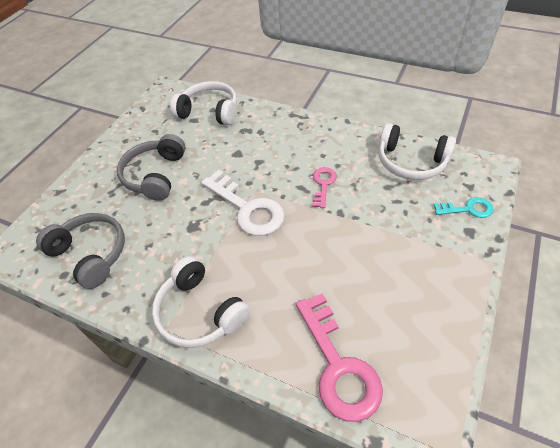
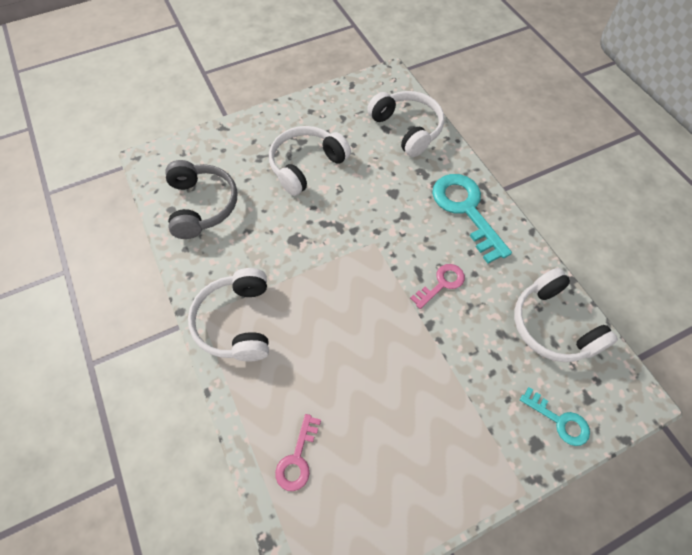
camera: 35 degrees right, 10 degrees up
grey headphones [117,134,185,201] -> white headphones [269,126,351,196]
white key [201,170,285,236] -> none
pink key [296,293,383,422] -> pink key [275,414,321,491], size x0.54
none -> turquoise key [432,174,512,264]

